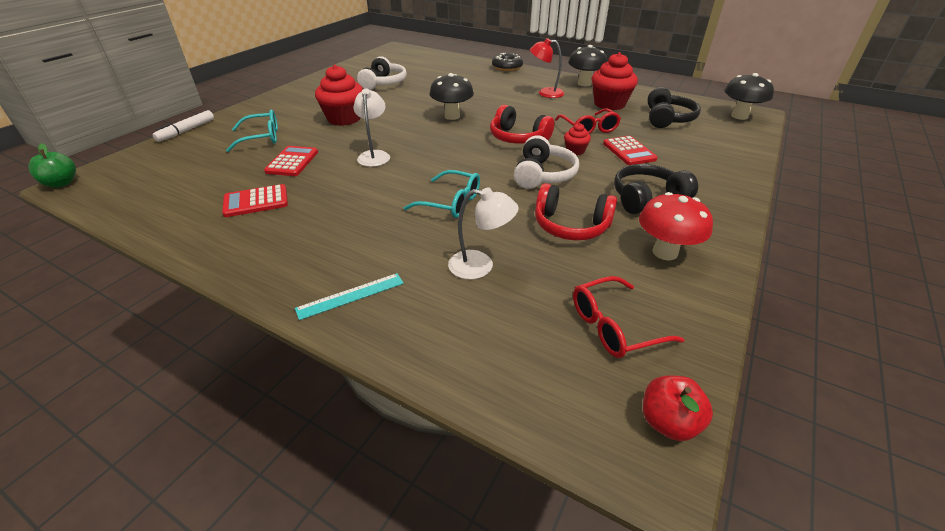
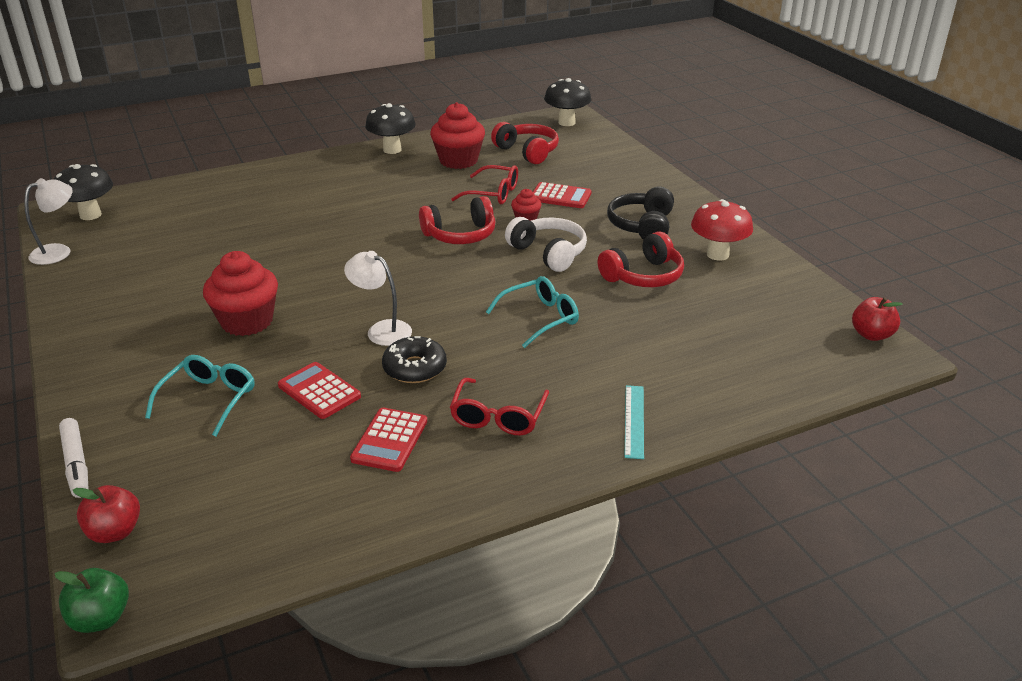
camera: 55 degrees left, 5 degrees down
white headphones [357,56,407,90] -> none
black mushroom [429,73,474,120] -> black mushroom moved to [54,164,113,220]
white lamp [448,188,519,279] -> white lamp moved to [24,178,73,265]
black donut [492,53,523,71] -> black donut moved to [382,336,447,383]
red lamp [530,38,564,98] -> none
red glasses [573,276,685,358] -> red glasses moved to [450,378,549,436]
black headphones [648,87,701,128] -> red headphones [491,122,559,164]
none -> red apple [73,485,140,543]

